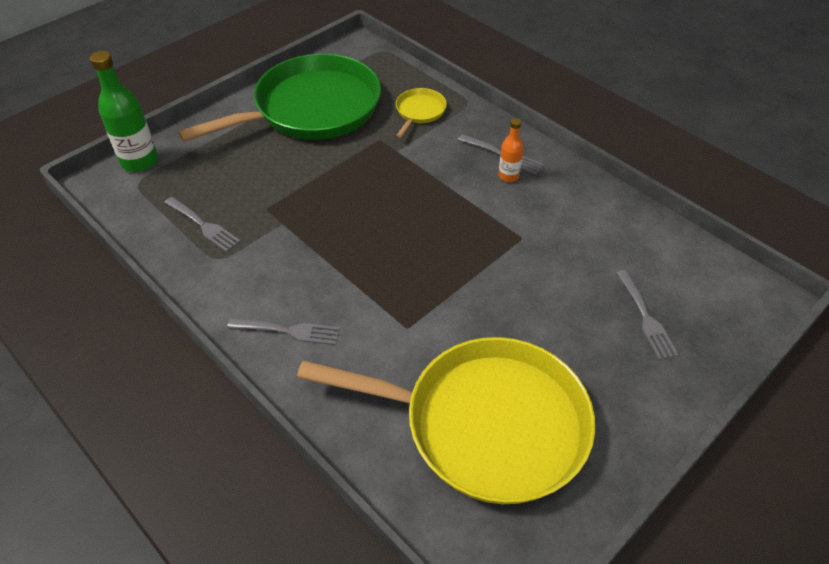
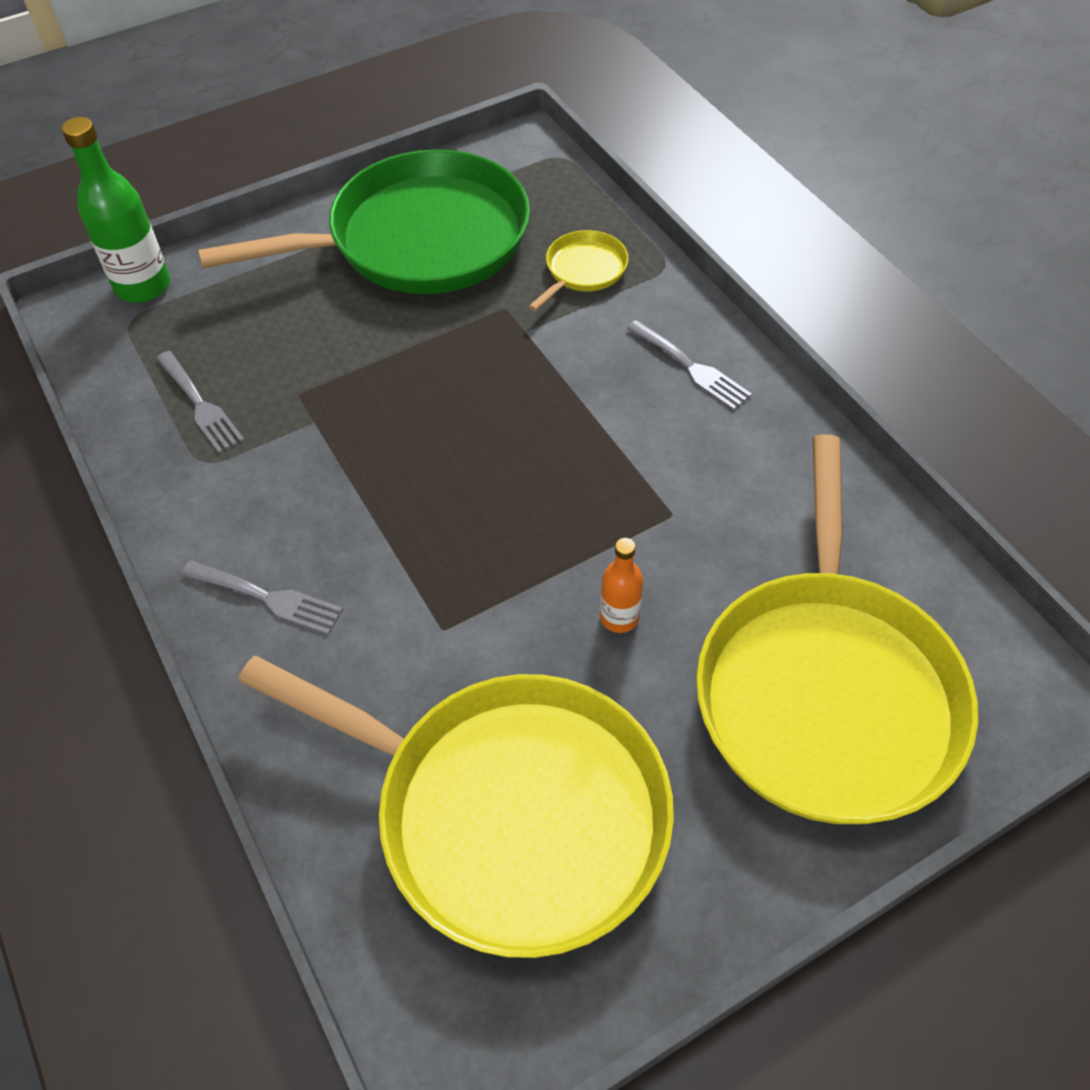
camera: 15 degrees right, 5 degrees up
orange bottle [498,118,524,182] -> orange bottle moved to [600,538,643,633]
grey fork [616,270,678,360] -> yellow pan [696,434,978,824]

